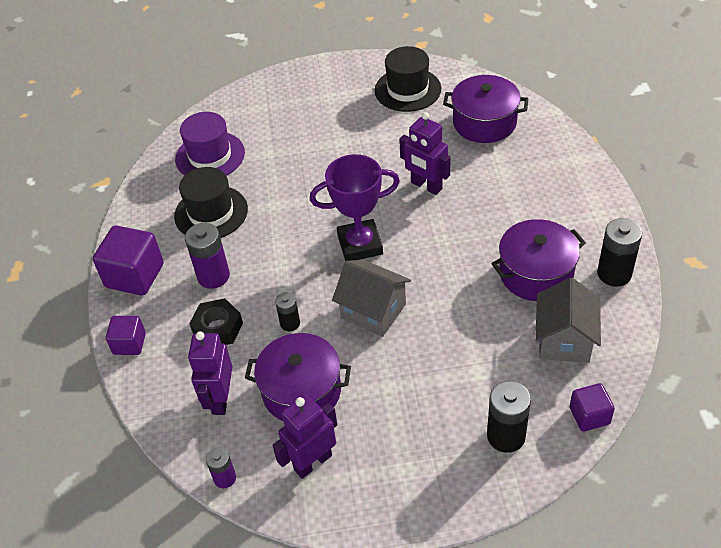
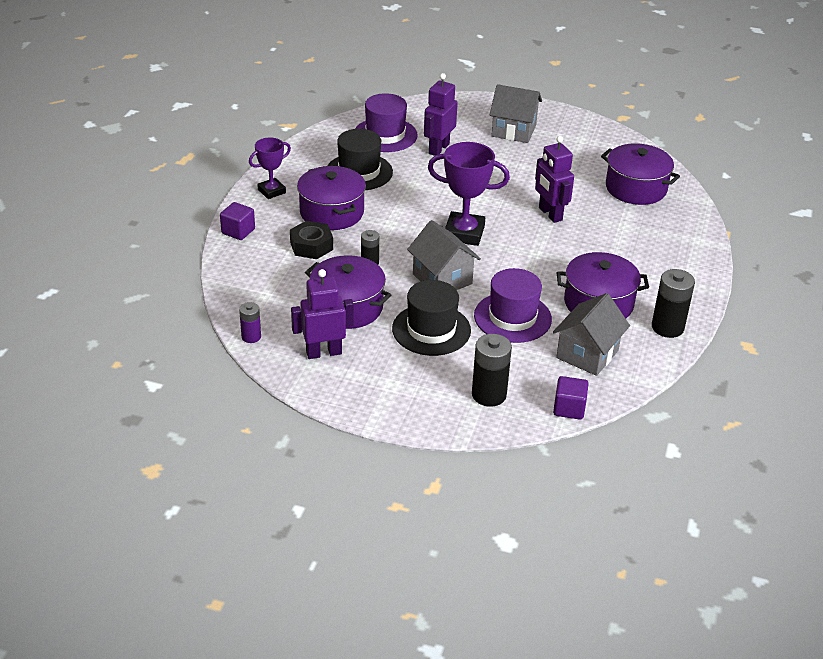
camera: 20 degrees right, 10 degrees down
purple cube [93,225,164,295] -> purple trophy [249,138,291,199]
purple battery [185,223,230,289] -> purple pot [297,166,366,230]
purple robot [188,331,232,415] -> purple robot moved to [424,73,458,156]
black hat [374,46,441,112] -> black hat moved to [392,280,471,356]
none -> purple hat [474,268,552,343]
none -> grey house [490,84,542,143]

